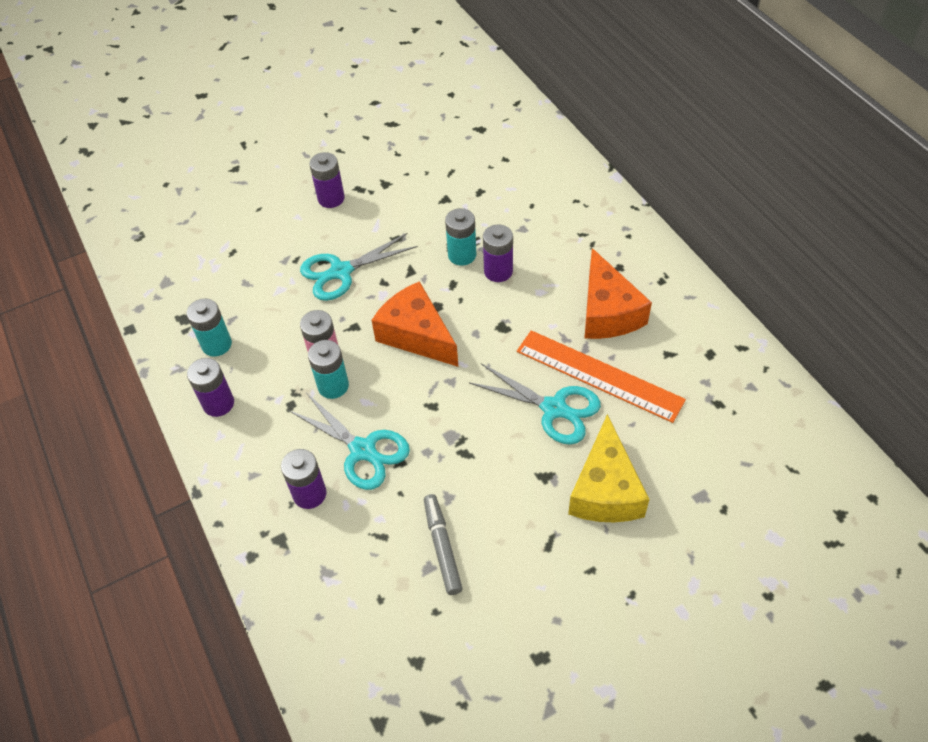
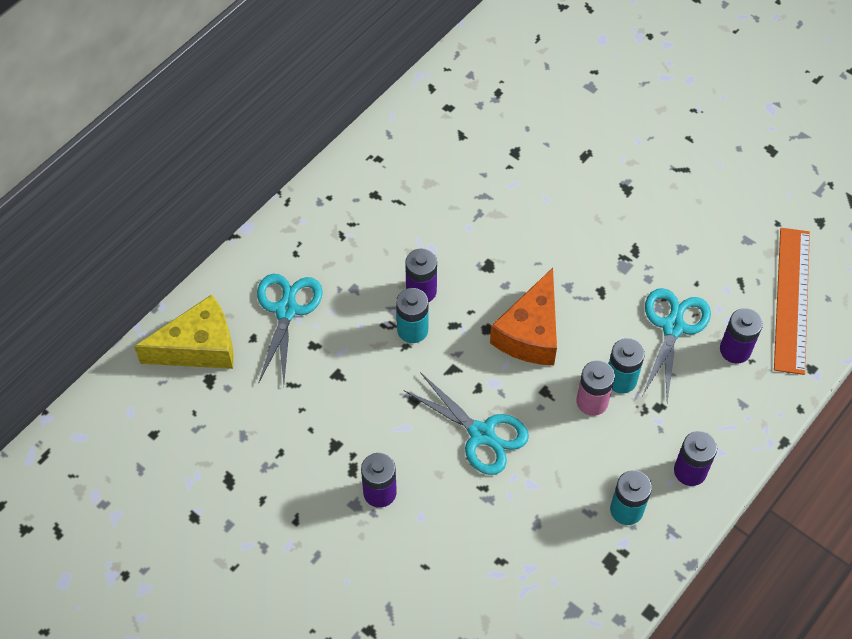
camera: 115 degrees left, 5 degrees up
grey marker [424,494,463,595] -> none
turquoise scissors [469,363,601,445] -> turquoise scissors moved to [257,274,323,384]
orange ruler [517,330,686,423] -> orange ruler moved to [774,228,810,375]
yellow cheese [568,414,649,522] -> yellow cheese moved to [134,294,234,369]
orange cheese [584,248,652,339] -> none

